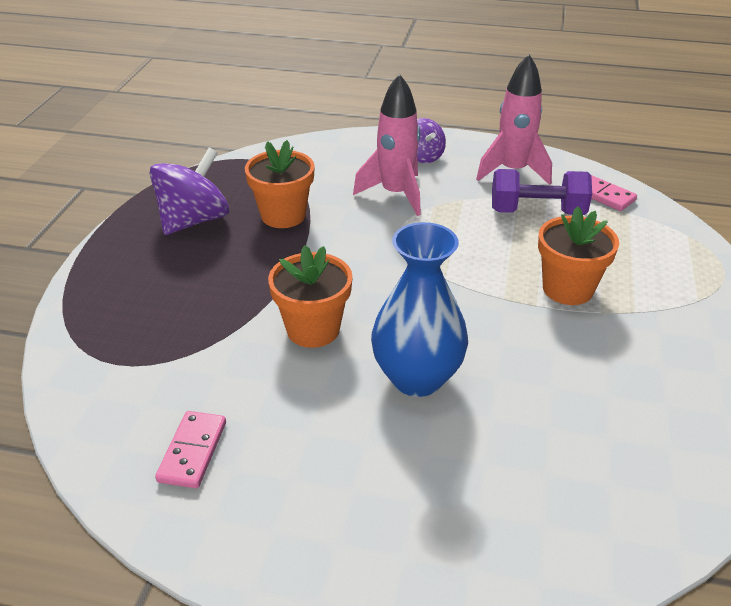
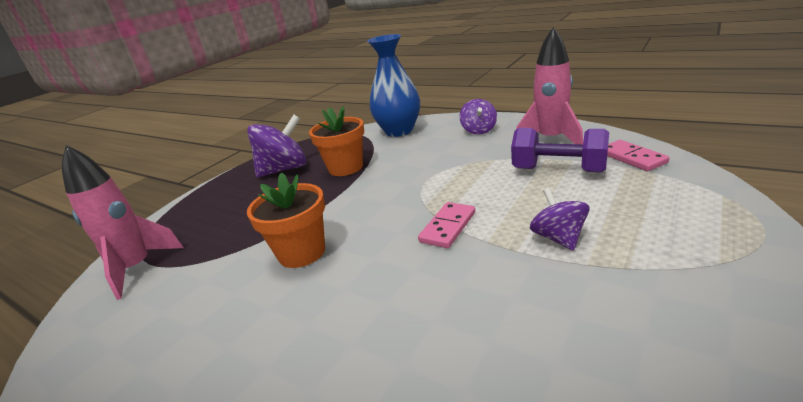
camera: 25 degrees right, 10 degrees down
pink domino [155,411,226,488] -> pink domino moved to [418,202,475,248]
pink rocket [353,74,421,216] -> pink rocket moved to [62,145,184,300]
blue vase [371,222,468,397] -> blue vase moved to [367,34,420,137]
orange flower pot [538,206,619,305] -> purple spinning top [530,188,590,251]

